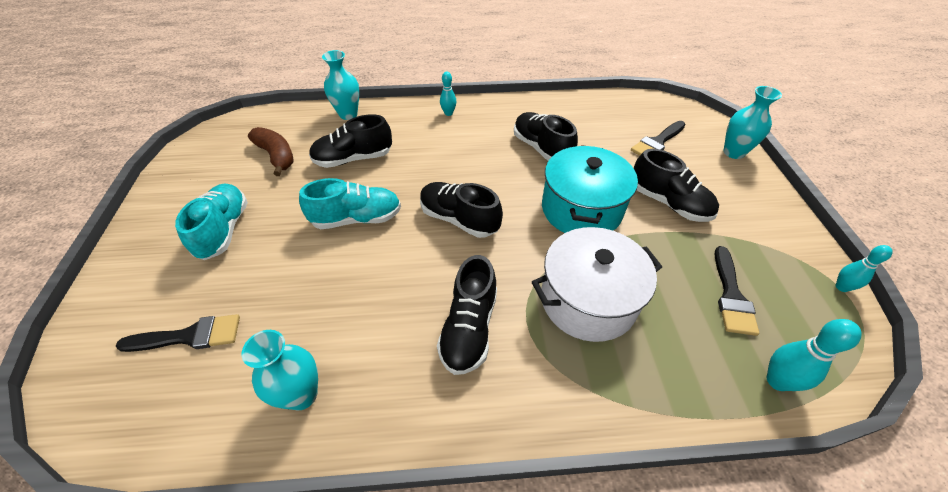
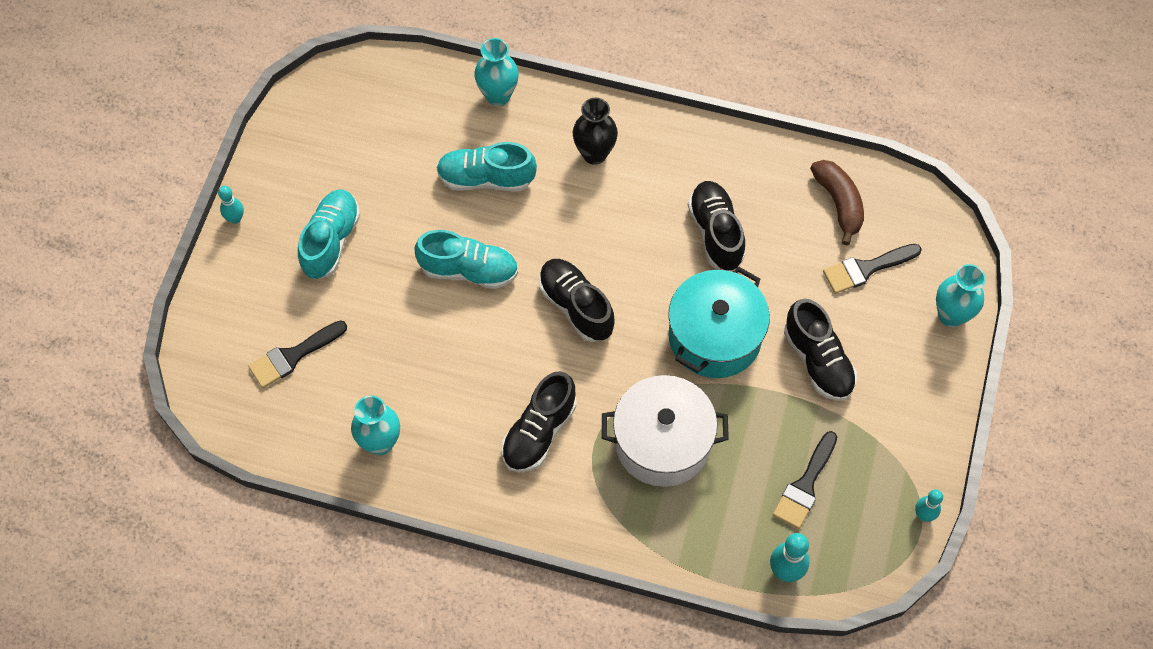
camera: 20 degrees right, 15 degrees up
black brush [116,314,240,352] -> black brush turned 135 degrees clockwise [248,320,347,388]
brown banana [248,127,293,176] -> brown banana moved to [810,160,864,245]
black shoe [309,114,392,168] -> turquoise shoe [436,142,537,191]
turquoise bowling pin [440,72,457,116] -> turquoise bowling pin moved to [218,186,244,224]
none -> black vase [573,98,618,165]

